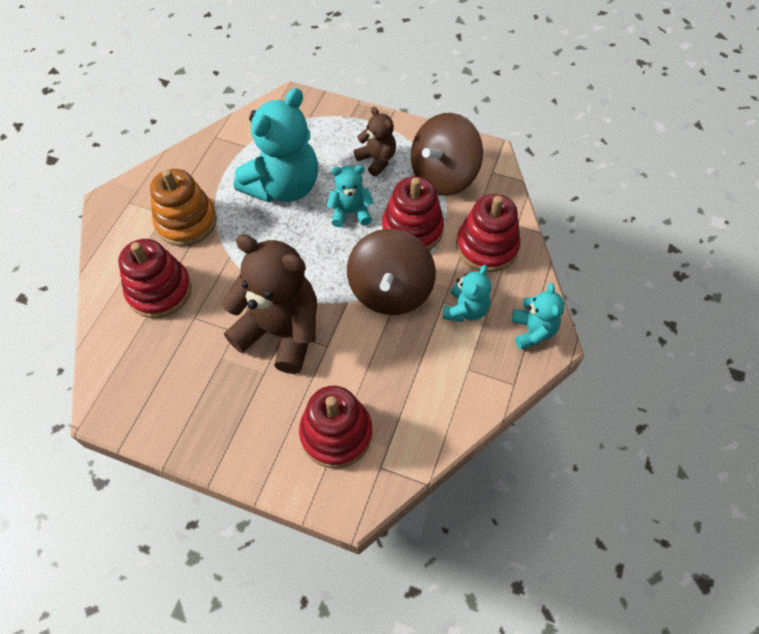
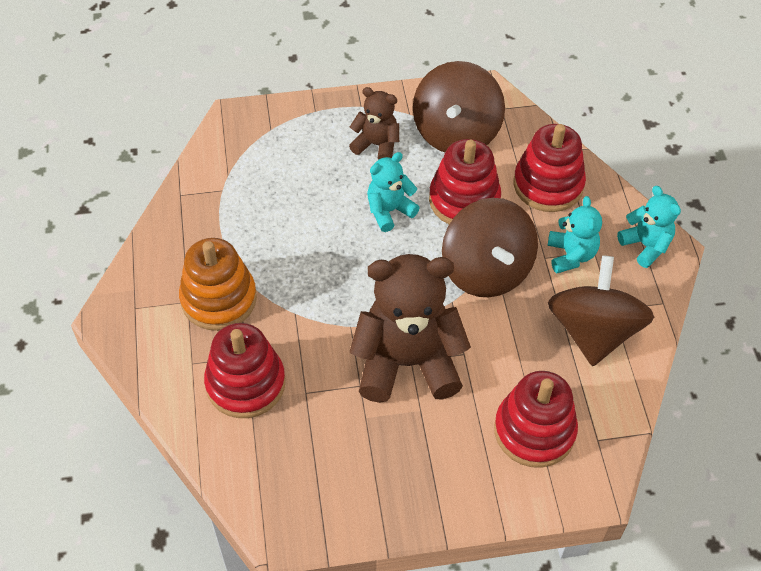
camera: 30 degrees left, 5 degrees down
turquoise teddy bear [234,88,318,203] -> none
none -> brown spinning top [548,255,654,366]

